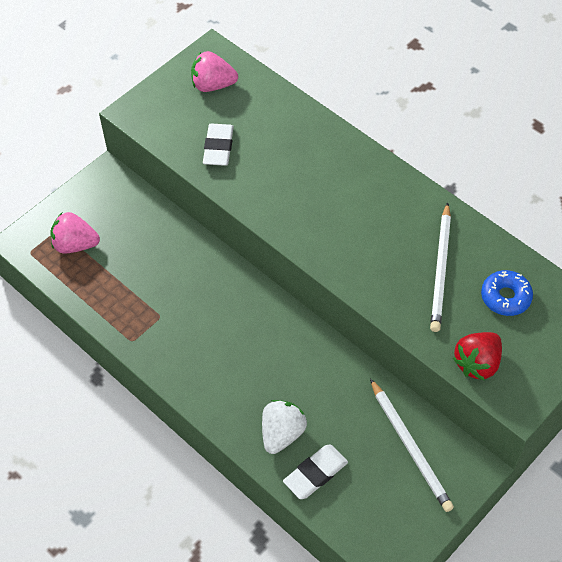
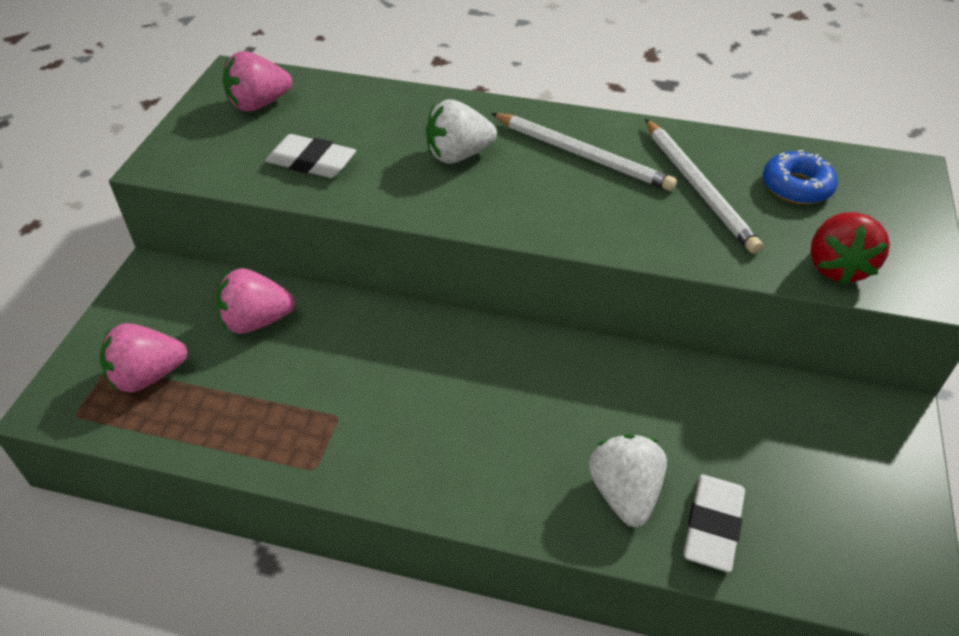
camera: 30 degrees left, 10 degrees down
white eraser [203,124,234,166] -> white eraser turned 45 degrees counterclockwise [266,134,356,178]
white pencil [370,379,454,512] -> white pencil moved to [491,113,677,191]
none -> pink strawberry [216,268,295,334]
none -> white strawberry [426,99,497,164]

